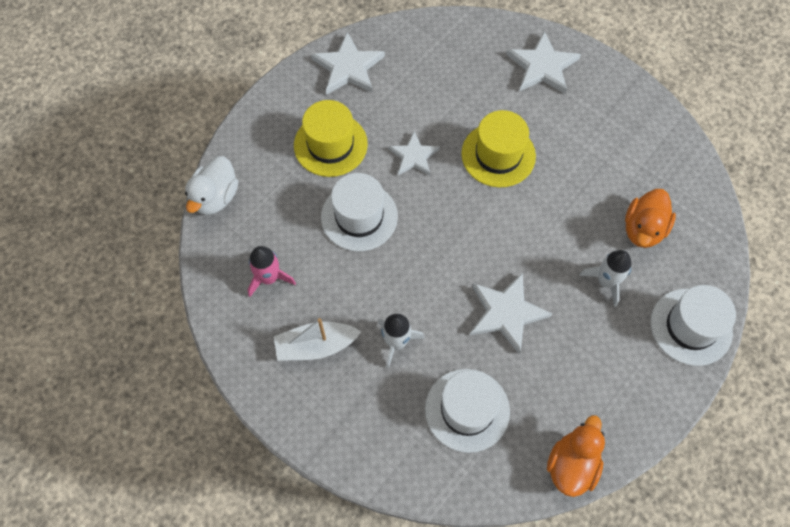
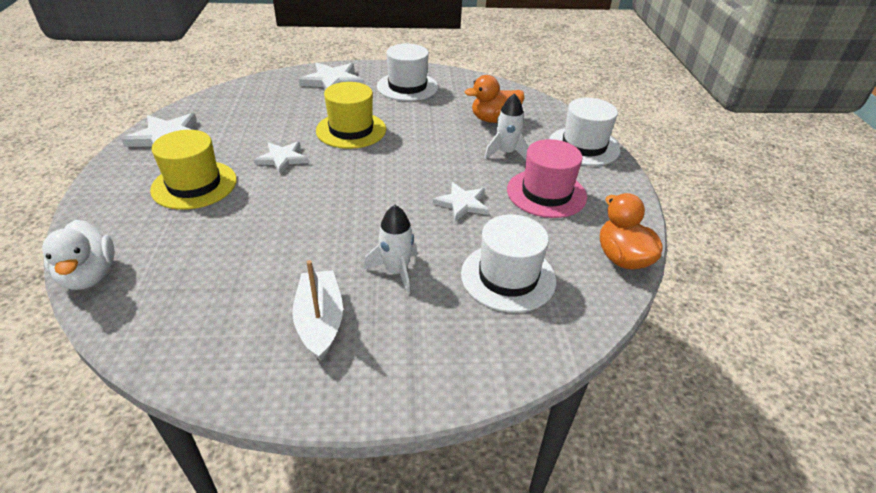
camera: 45 degrees left, 25 degrees down
pink rocket [248,246,296,297] -> none
white boat [274,318,361,361] -> white boat turned 135 degrees clockwise [292,260,343,361]
white hat [321,173,398,251] -> white hat moved to [377,44,438,101]
white star [470,272,552,354] -> white star [433,182,489,222], size x0.66
orange duck [625,189,676,248] -> orange duck turned 90 degrees clockwise [465,75,525,123]
none -> pink hat [507,139,587,218]

